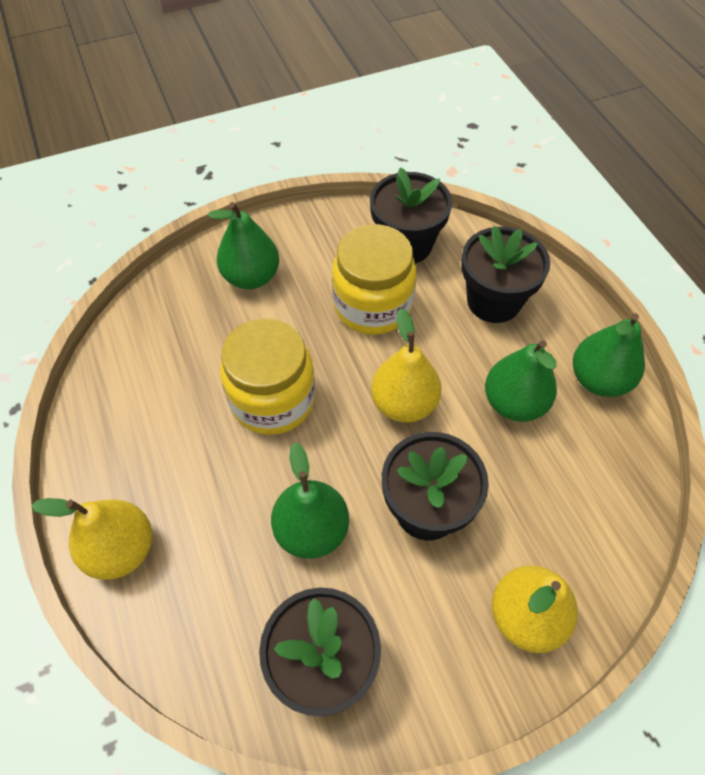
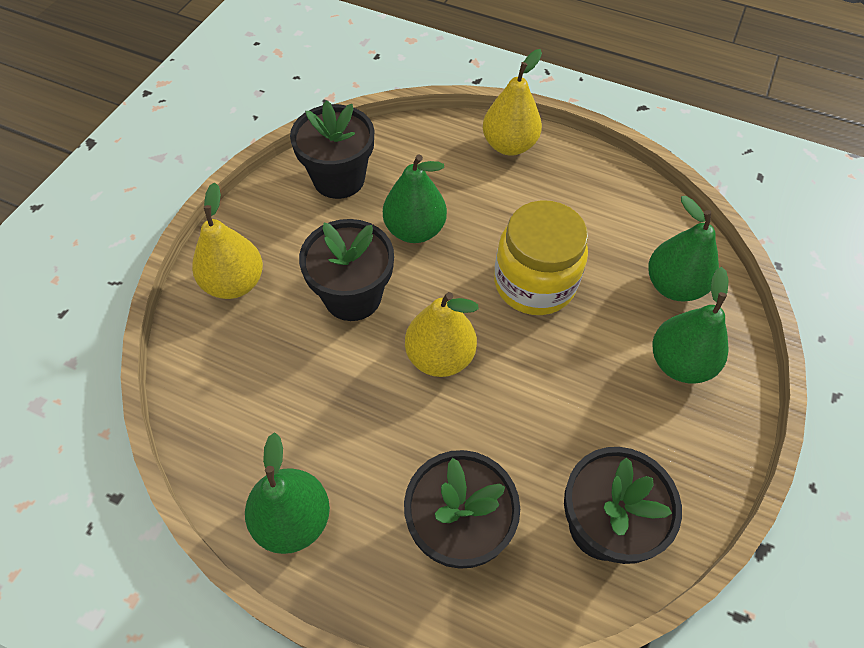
camera: 135 degrees right, 0 degrees up
yellow jar [332,224,416,335] -> none
green pear [485,340,557,422] -> green pear moved to [648,196,719,301]

